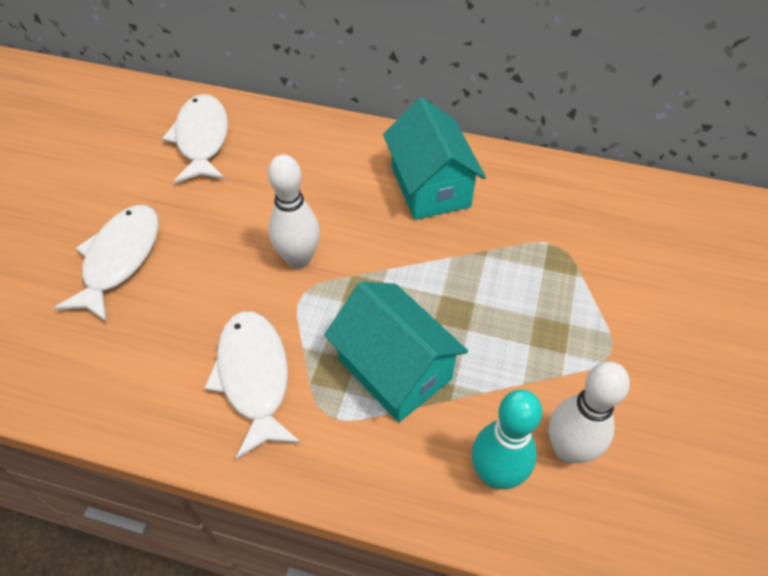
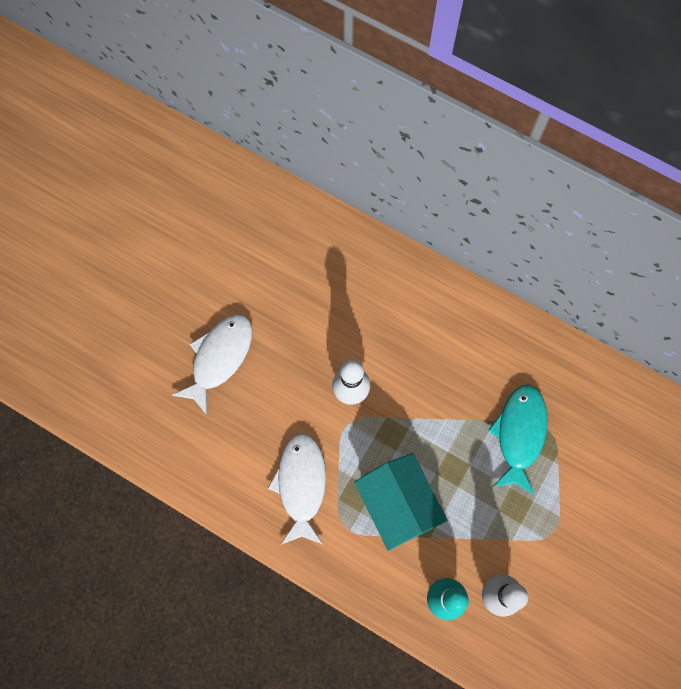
camera: 15 degrees right, 20 degrees up
white fish [162,94,228,183] -> none
turquoise house [383,97,486,220] -> none
none -> turquoise fish [488,385,548,495]

